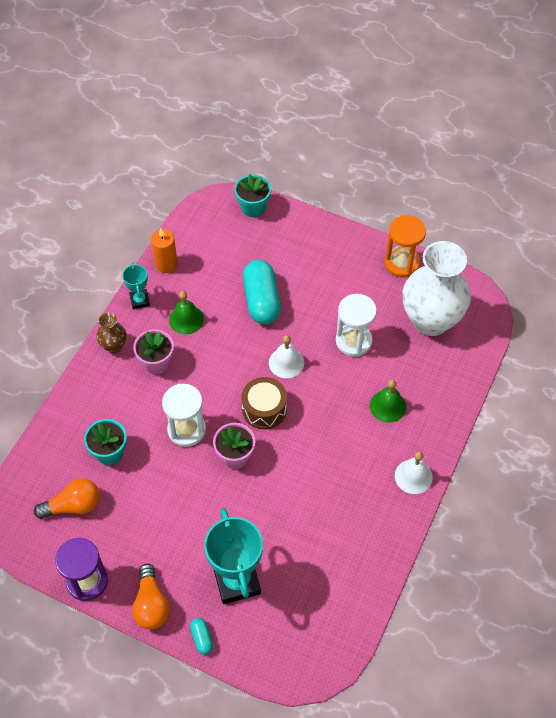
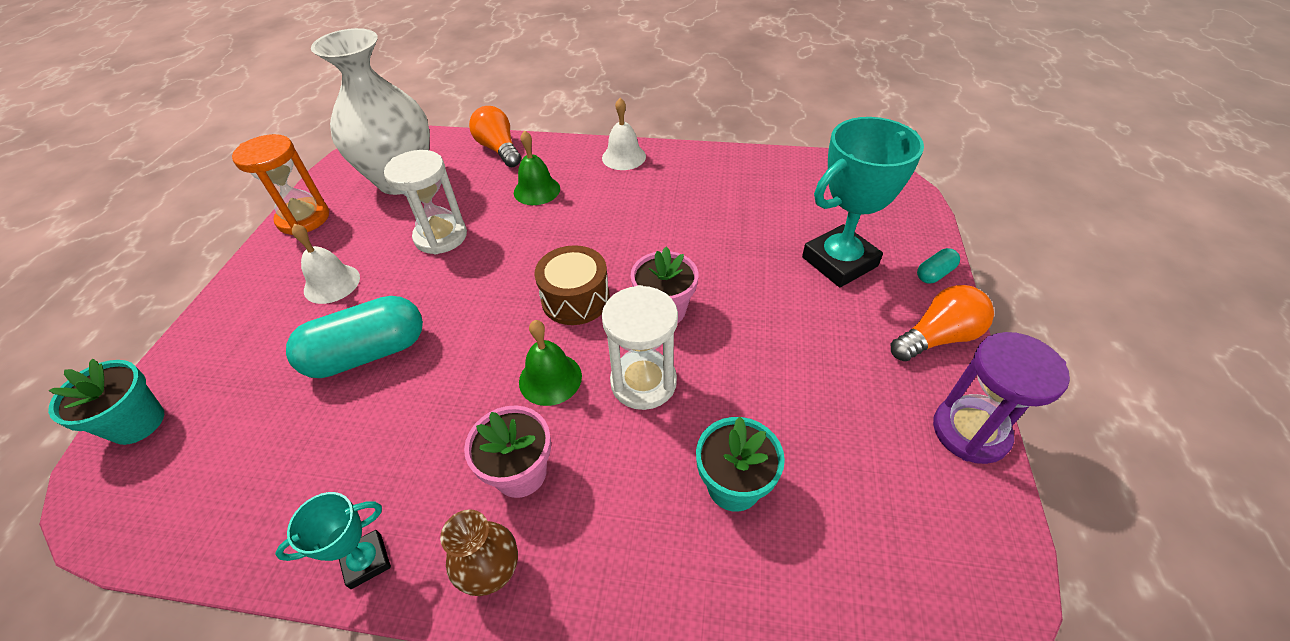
camera: 105 degrees left, 10 degrees down
orange light bulb [34,479,99,519] -> orange light bulb moved to [469,106,521,167]
orange candle [151,229,178,273] -> none
green bell [169,291,204,334] -> green bell moved to [519,320,582,406]
white bell [269,335,304,378] -> white bell moved to [292,224,360,304]

